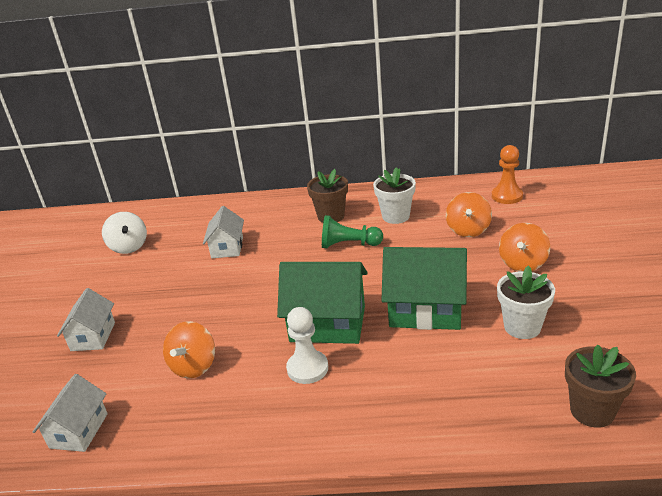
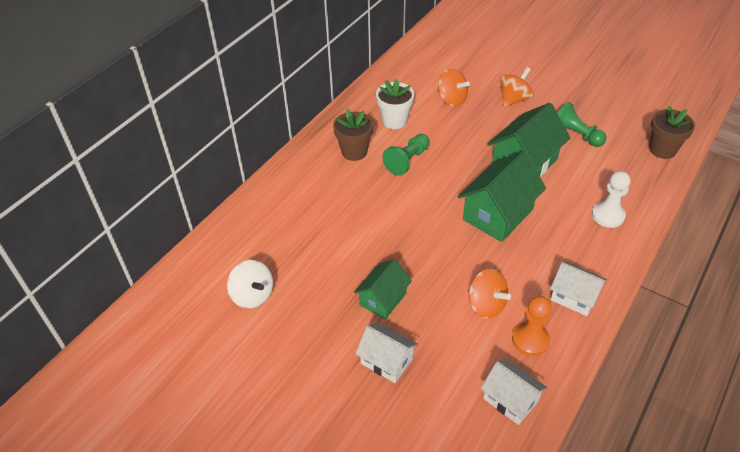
camera: 60 degrees left, 15 degrees up
white spinning top [102,212,147,254] -> white spinning top turned 45 degrees clockwise [227,260,273,309]
white house [203,206,244,258] -> white house moved to [550,262,607,316]
white pawn [286,307,328,384] -> white pawn moved to [592,171,631,228]
orange pawn [492,145,523,204] -> orange pawn moved to [512,296,552,356]
white flower pot [497,265,555,339] -> green pawn [557,102,606,147]
orange spinning top [499,223,550,272] -> orange spinning top turned 105 degrees counterclockwise [500,67,533,107]
none -> green house [354,259,412,319]

